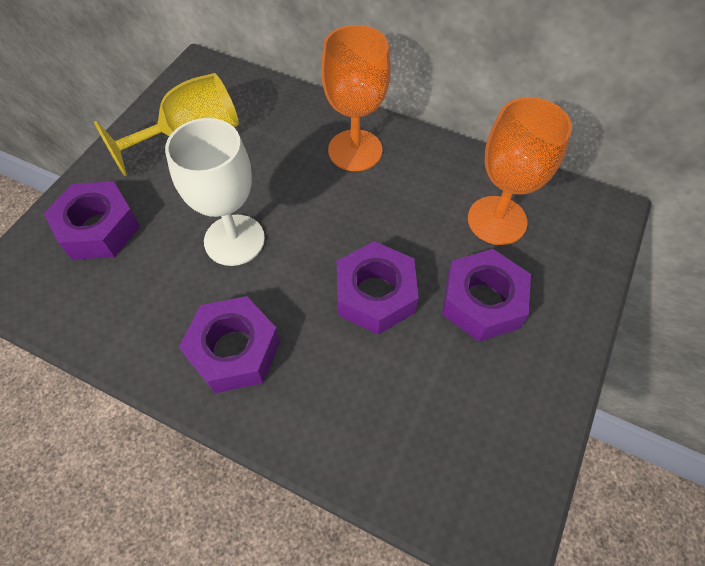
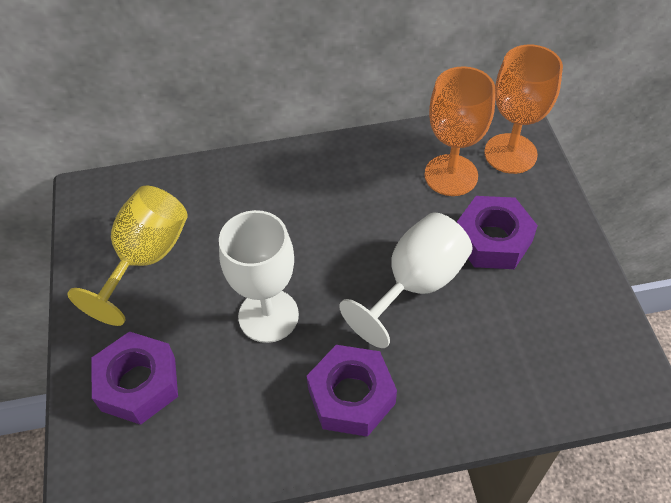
camera: 35 degrees left, 5 degrees down
orange goblet [321,25,390,171] -> orange goblet moved to [484,45,563,174]
purple nut [337,241,419,335] -> white goblet [339,213,473,348]

